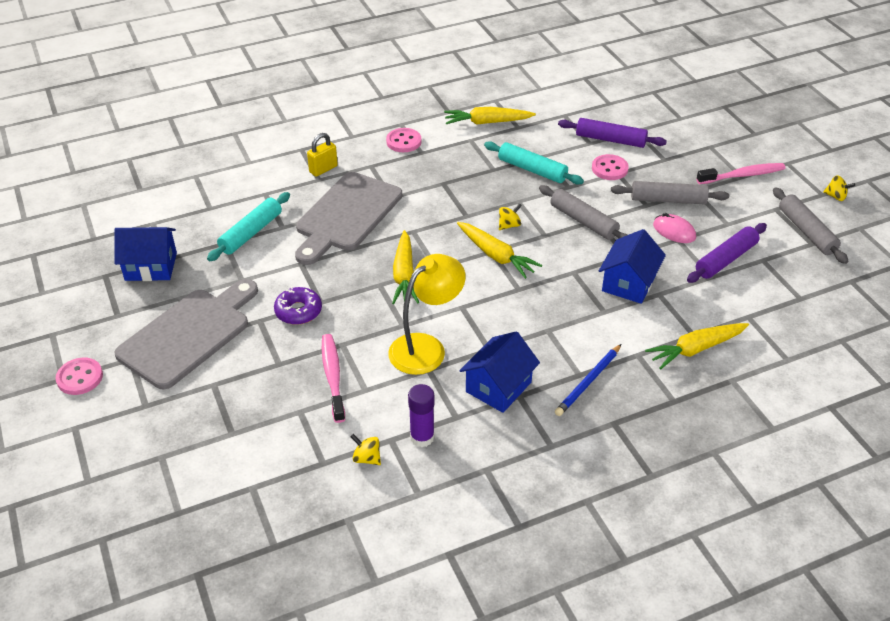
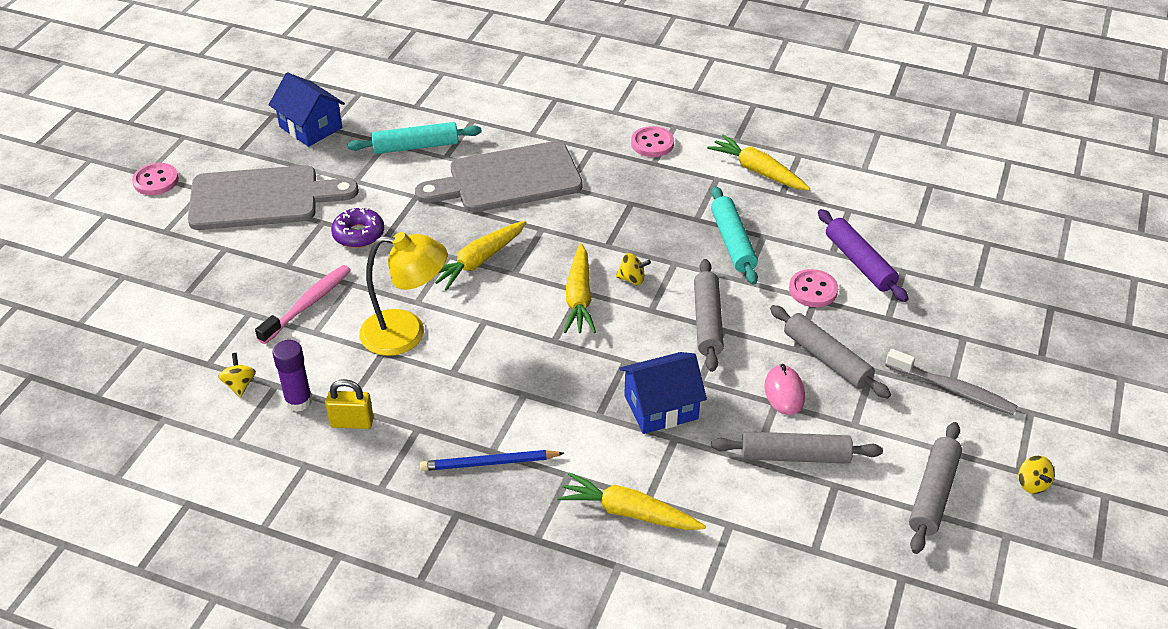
camera: 45 degrees right, 0 degrees up
yellow padlock [307,133,338,177] -> yellow padlock moved to [325,379,374,429]
blue house [459,331,540,413] -> none
purple rolling pin [687,223,767,283] -> grey rolling pin [711,431,883,464]
pink toothbrush [696,163,786,184] -> grey toothbrush [886,349,1017,415]

